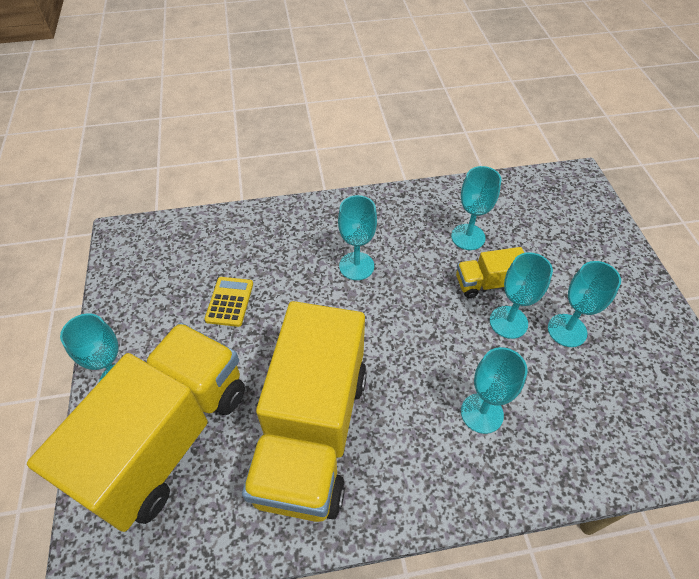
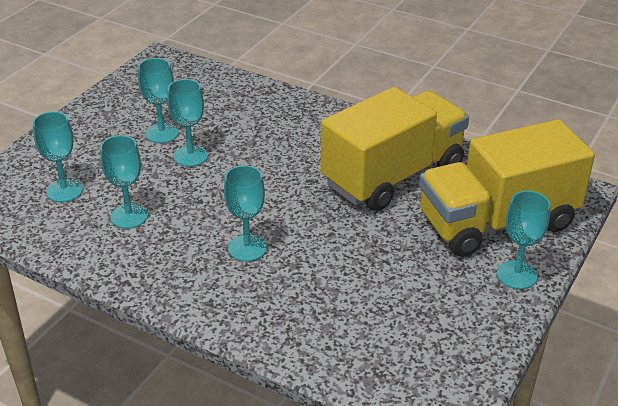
camera: 140 degrees left, 15 degrees down
yellow calculator [205,277,253,327] -> none
yellow truck [456,247,524,298] -> none
turquoise goblet [461,347,528,434] -> turquoise goblet moved to [33,111,83,202]

